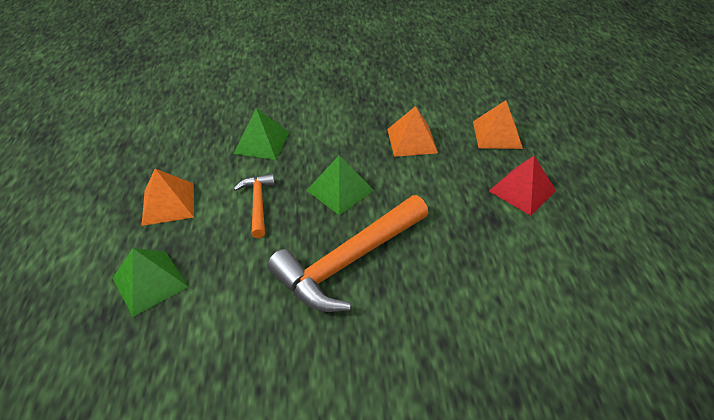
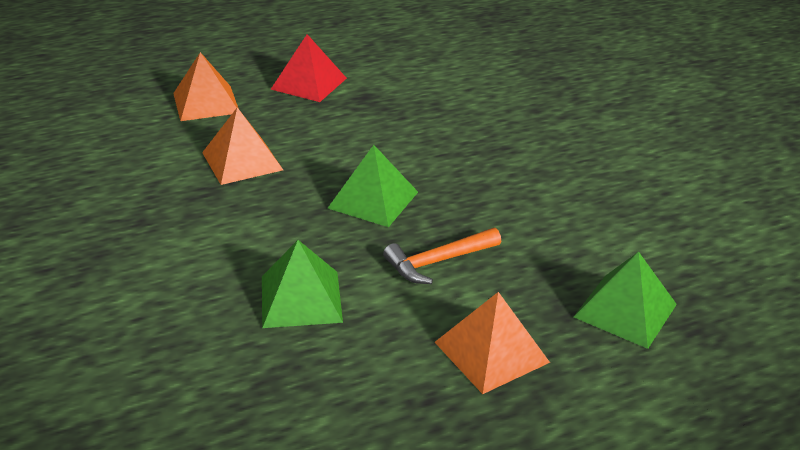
camera: 110 degrees left, 10 degrees down
orange hammer [267,195,428,312] -> none

